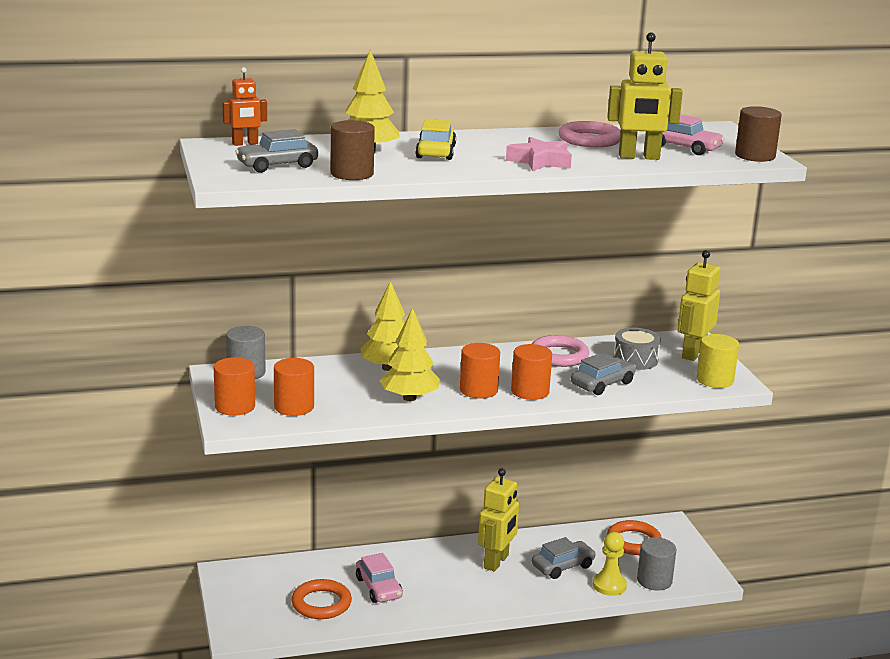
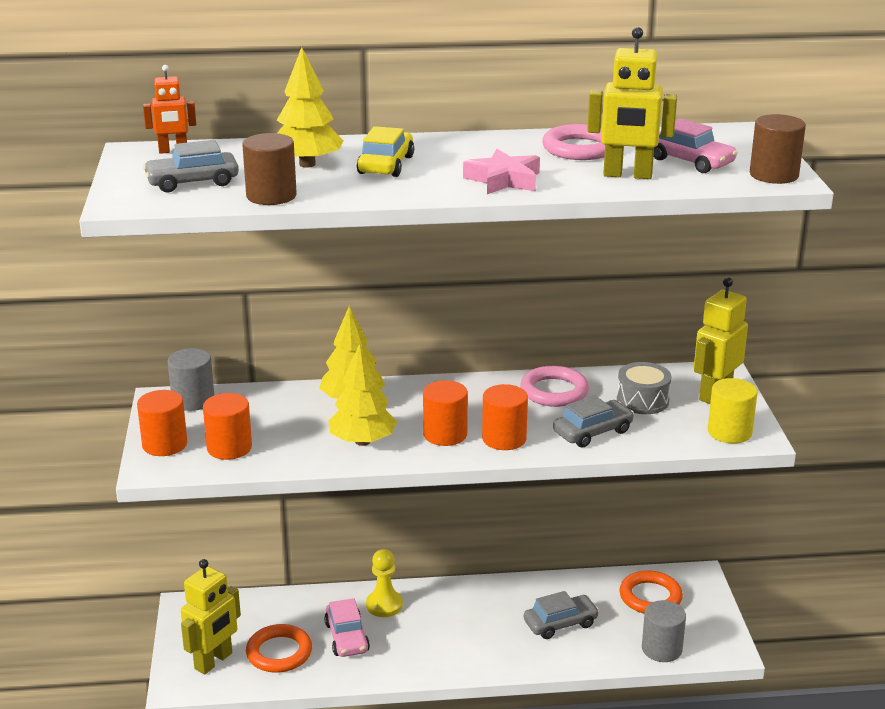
camera: 10 degrees right, 5 degrees up
yellow robot [478,468,519,571] -> yellow robot moved to [181,559,241,674]
yellow pawn [593,532,627,596] -> yellow pawn moved to [366,549,403,617]

